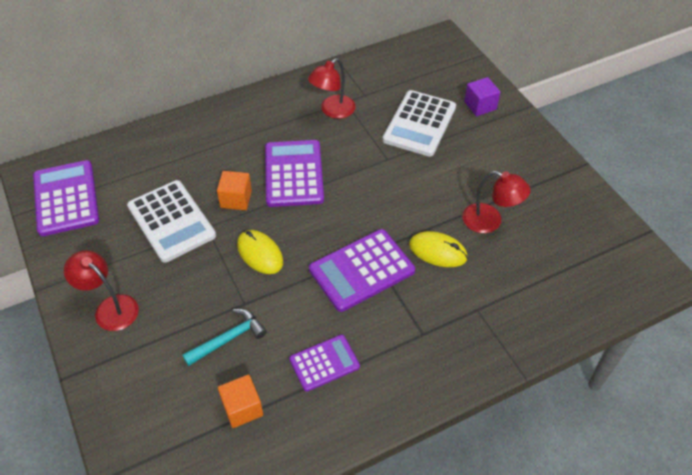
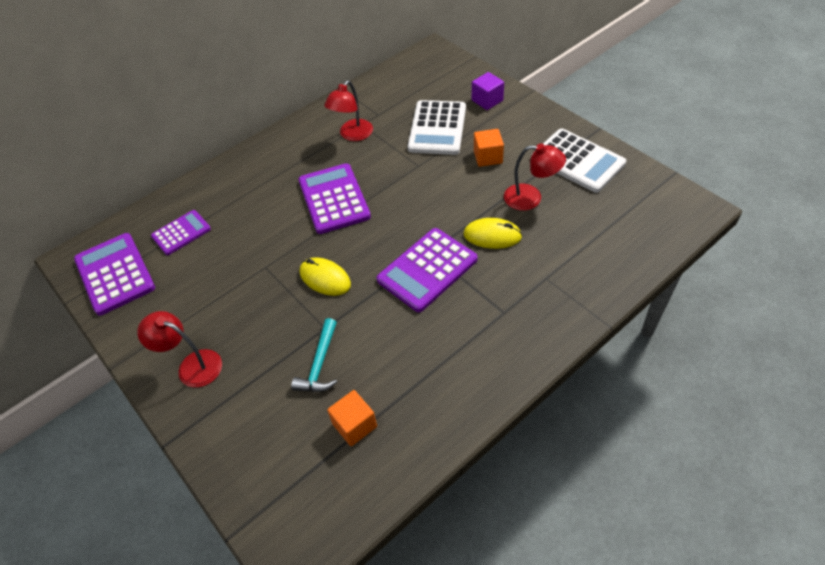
camera: 10 degrees left, 0 degrees up
white calculator [127,180,216,263] -> white calculator moved to [532,128,626,193]
turquoise hammer [182,309,267,366] -> turquoise hammer turned 150 degrees clockwise [291,318,337,392]
orange cube [217,171,252,210] -> orange cube moved to [474,129,504,167]
purple calculator [289,334,360,392] -> purple calculator moved to [151,210,211,255]

